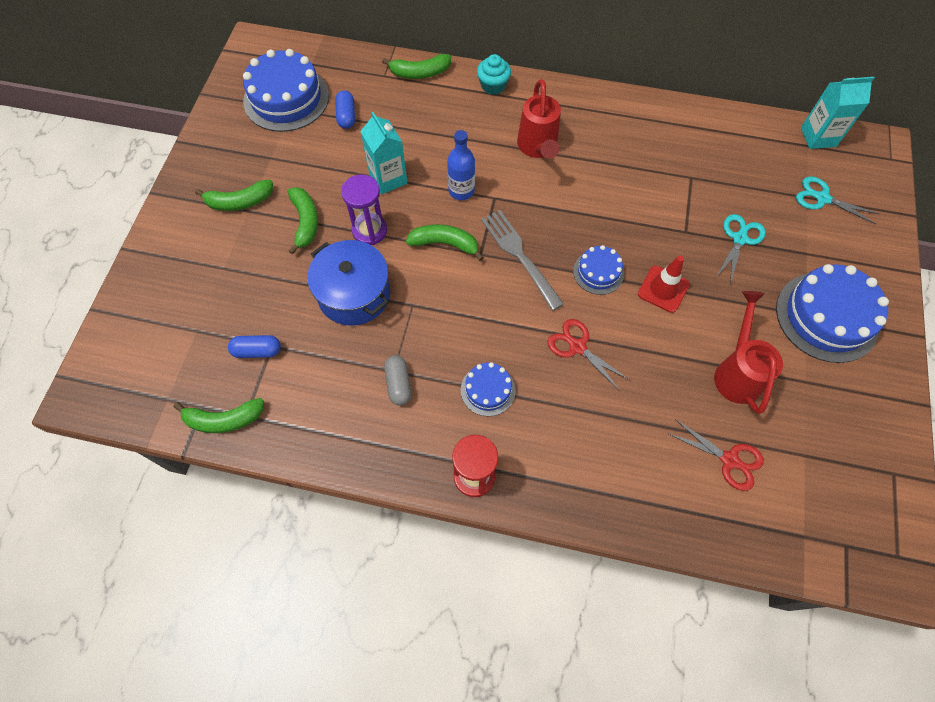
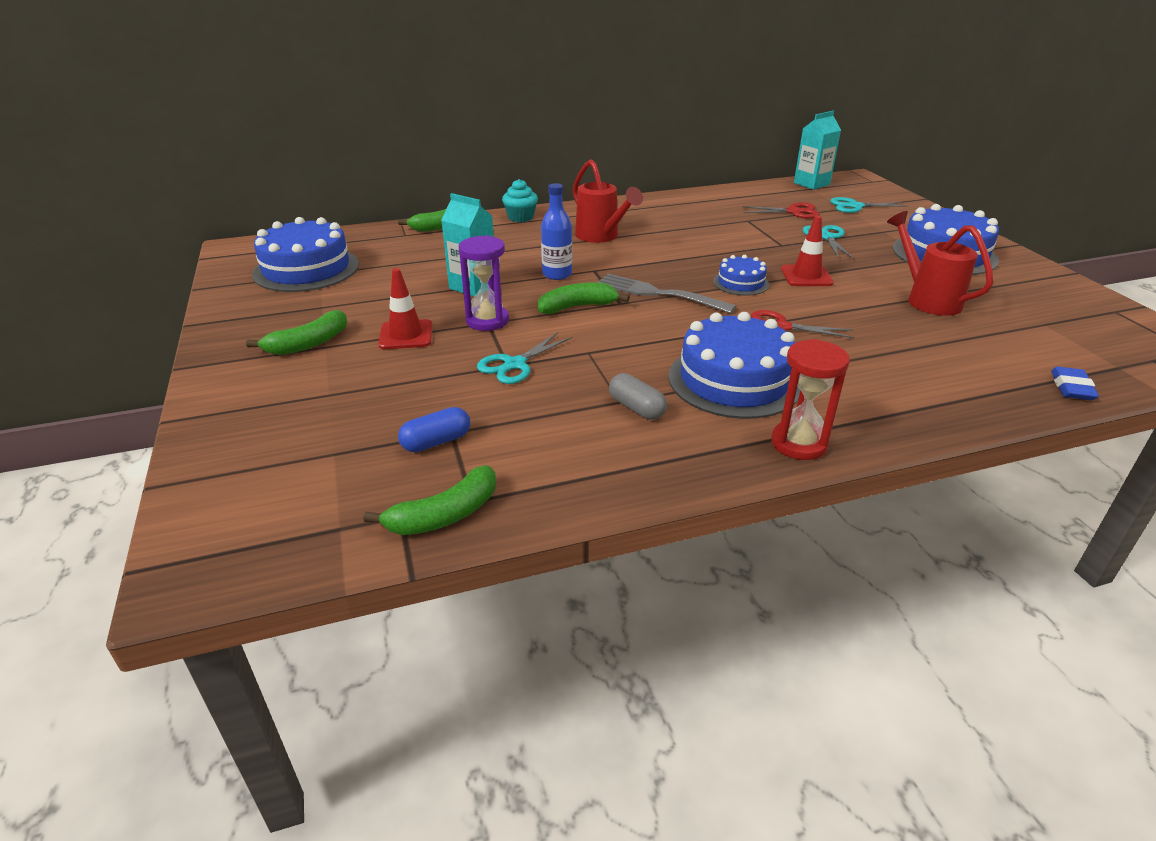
camera: 30 degrees left, 30 degrees down
green banana [288,187,318,255] -> red traffic cone [378,268,432,349]
blue pot [307,240,390,326] -> turquoise scissors [477,332,573,384]
blue capsule [335,90,355,129] -> none
blue cake [461,362,516,416] -> blue cake [668,312,800,419], size x1.91
red scissors [667,419,764,491] -> red scissors moved to [742,202,820,219]
none -> blue eraser [1051,367,1099,400]

